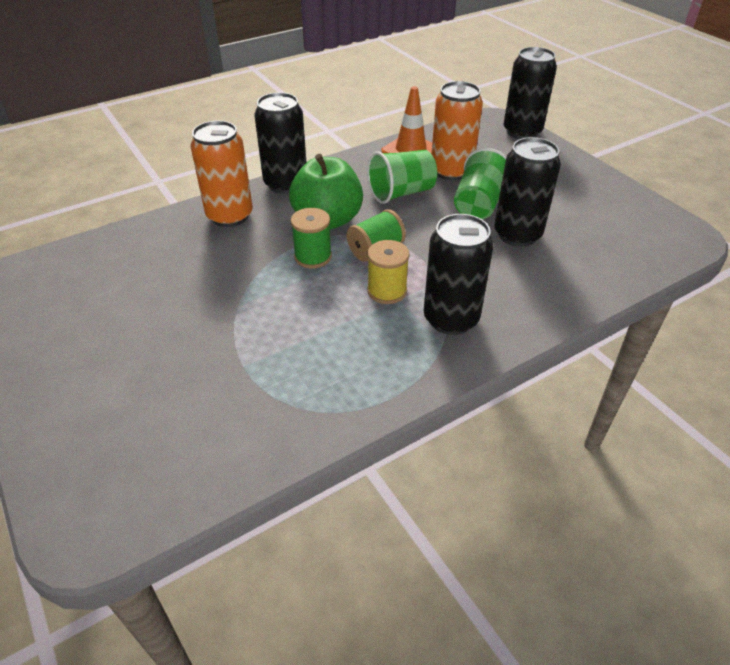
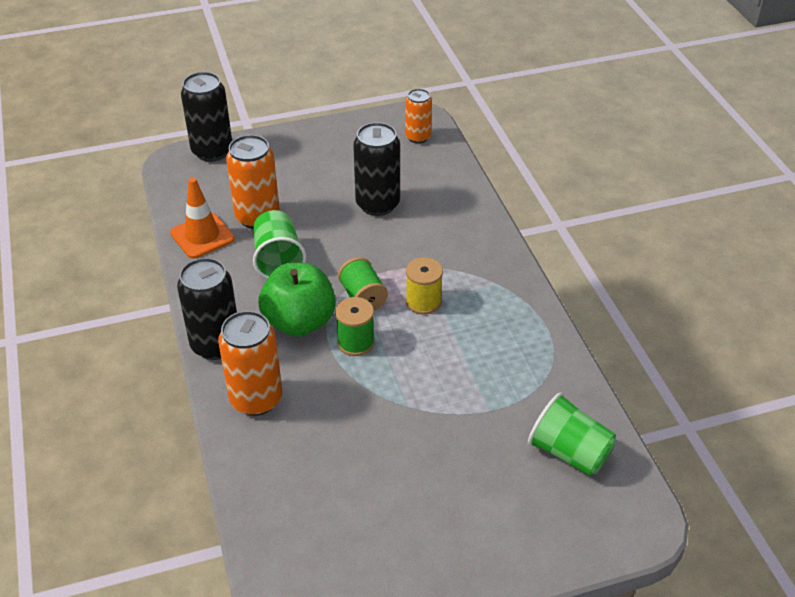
camera: 75 degrees left, 0 degrees up
black can [424,214,493,335] -> none
green cup [454,148,507,219] -> green cup moved to [528,392,617,476]
none -> orange can [405,89,432,143]

